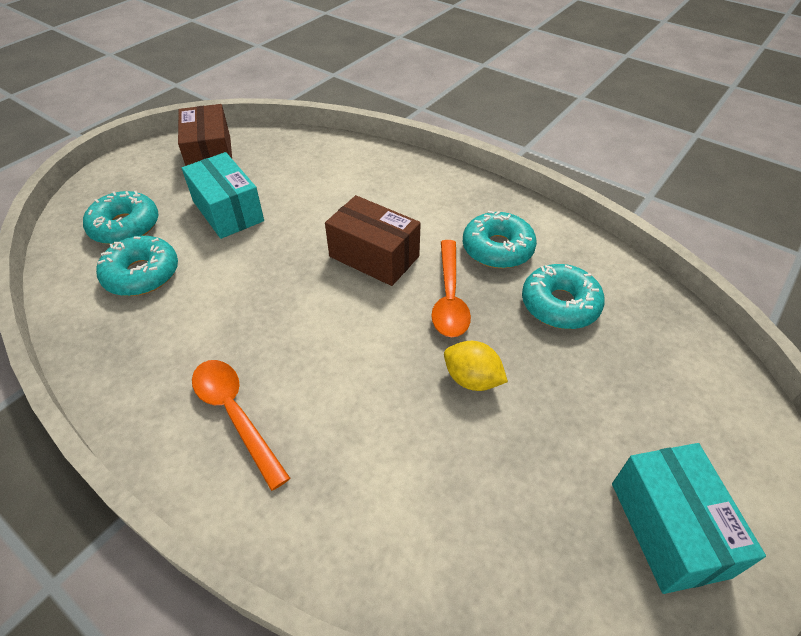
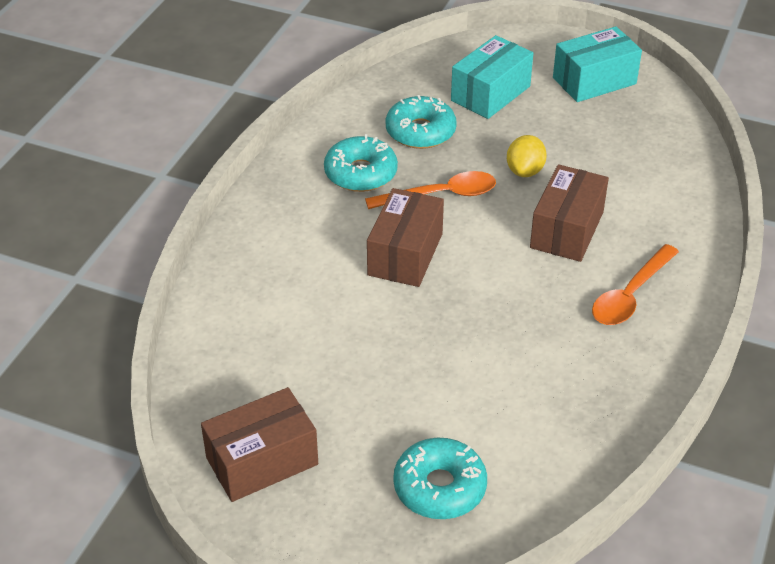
camera: 105 degrees left, 5 degrees down
turquoise donut [96,236,178,296] -> none
turquoise box [182,152,264,239] -> turquoise box moved to [451,35,533,119]
none -> brown box [530,164,609,262]

